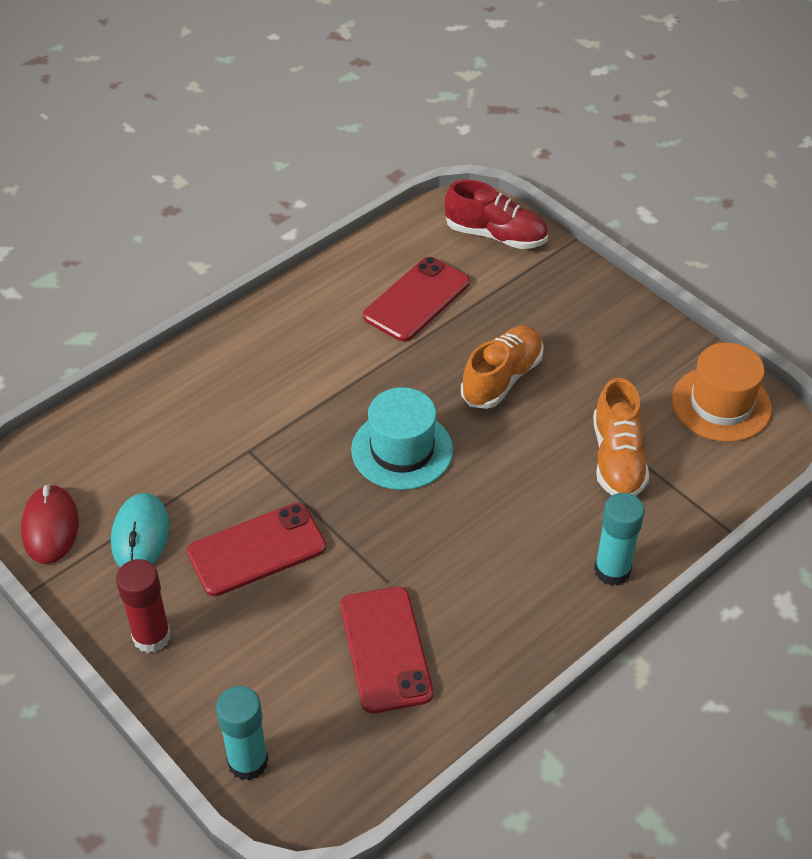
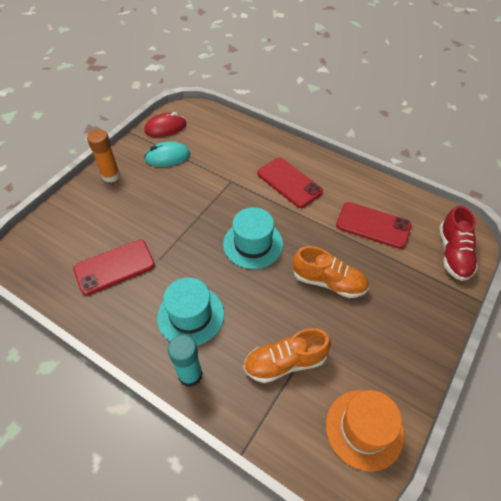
camera: 75 degrees right, 5 degrees up
red glue stick [116,559,171,653] -> orange glue stick [87,130,120,183]
red phone [187,503,326,597] -> red phone moved to [257,158,323,208]
turquoise glue stick [216,686,268,781] -> none
none -> turquoise hat [157,278,224,346]

